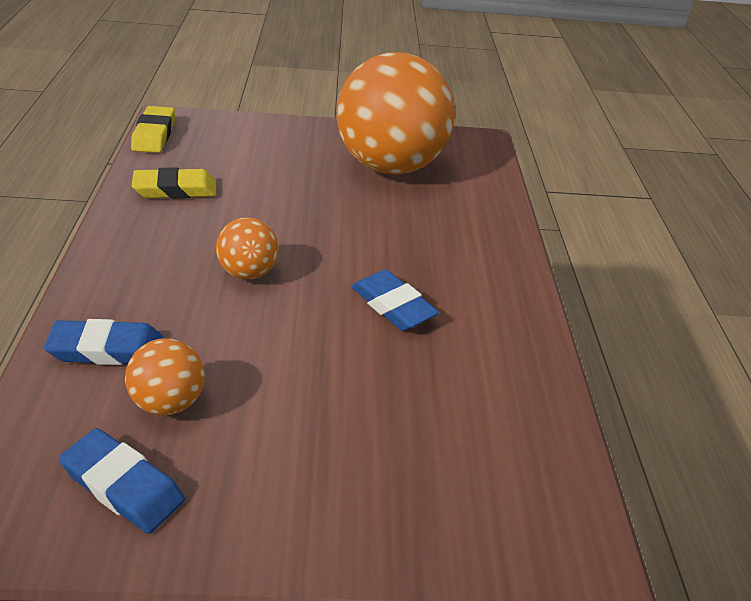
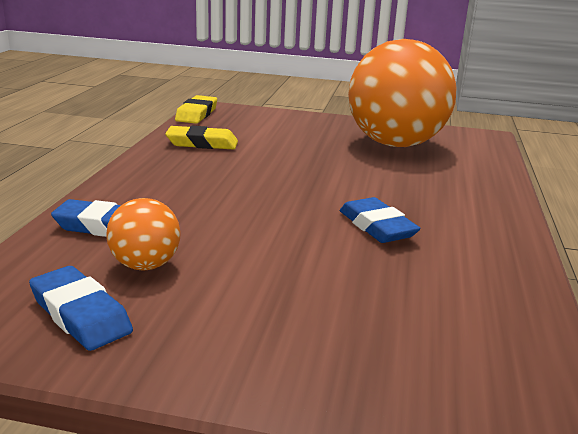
camera: 15 degrees right, 15 degrees down
orange ball [216,217,279,279] -> none

